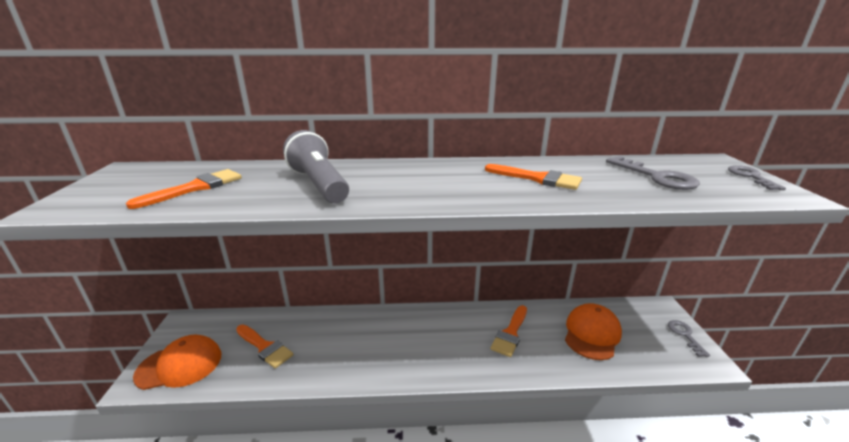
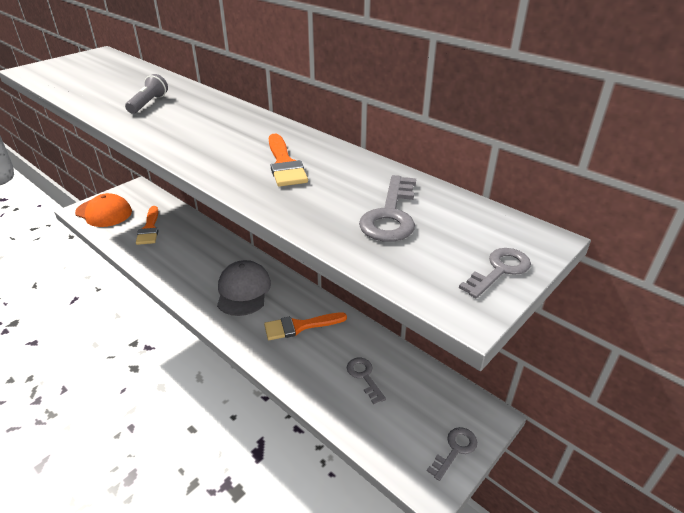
camera: 45 degrees right, 10 degrees up
orange brush [126,169,242,209] -> none
grey flashlight [283,130,349,203] -> grey flashlight [125,74,168,114], size x0.58
orange cap [565,303,622,360] -> grey key [347,358,386,404]
none -> grey cap [217,260,271,316]

